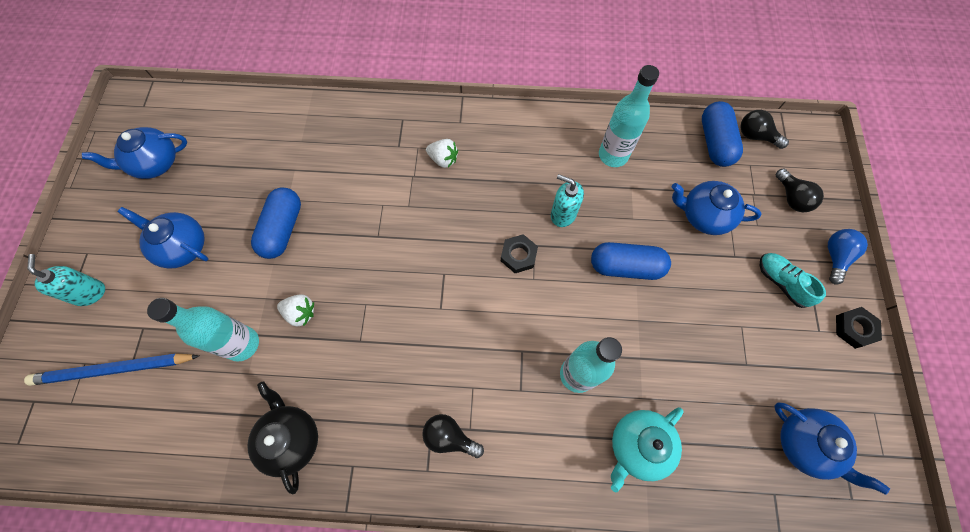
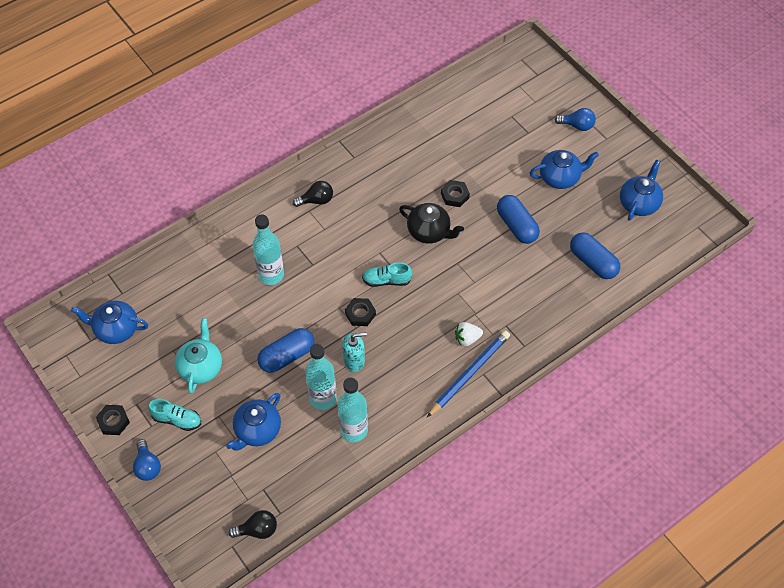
camera: 140 degrees right, 10 degrees down
blue pencil [24,354,199,386] -> blue pencil moved to [427,331,510,417]
turquoise soap dispenser [27,254,105,306] -> blue light bulb [554,108,596,131]
turquoise bottle [147,298,259,362] -> turquoise bottle moved to [305,344,337,410]
black teapot [247,381,318,494] -> black teapot moved to [399,203,464,244]
white strawberry [277,294,314,327] -> black nut [441,180,470,207]
turquoise teapot [611,407,684,492] -> turquoise teapot moved to [175,318,222,394]
blue teapot [672,181,762,235] -> blue teapot turned 150 degrees clockwise [226,393,281,451]
blue capsule [702,101,743,167] -> blue capsule moved to [570,233,620,279]
black light bulb [776,169,824,212] -> none
none -> turquoise shoe [362,262,412,287]

